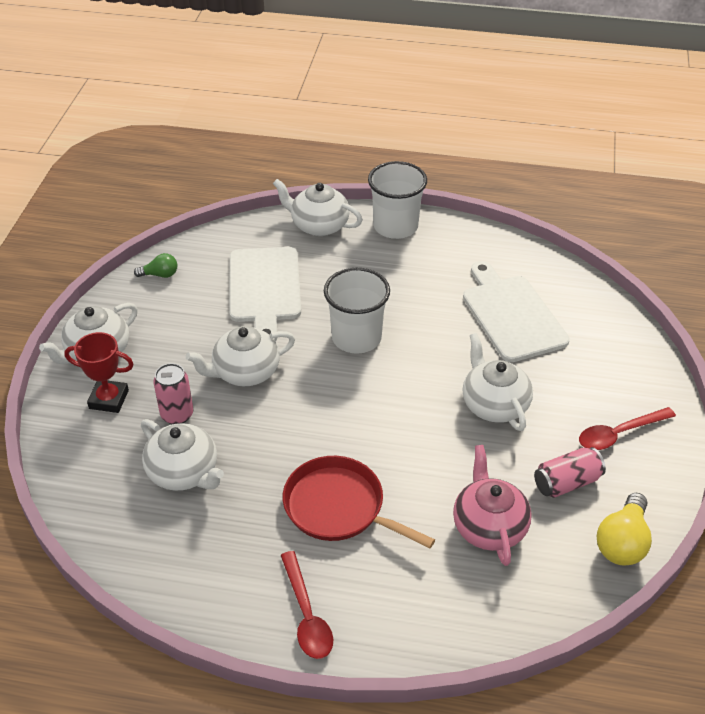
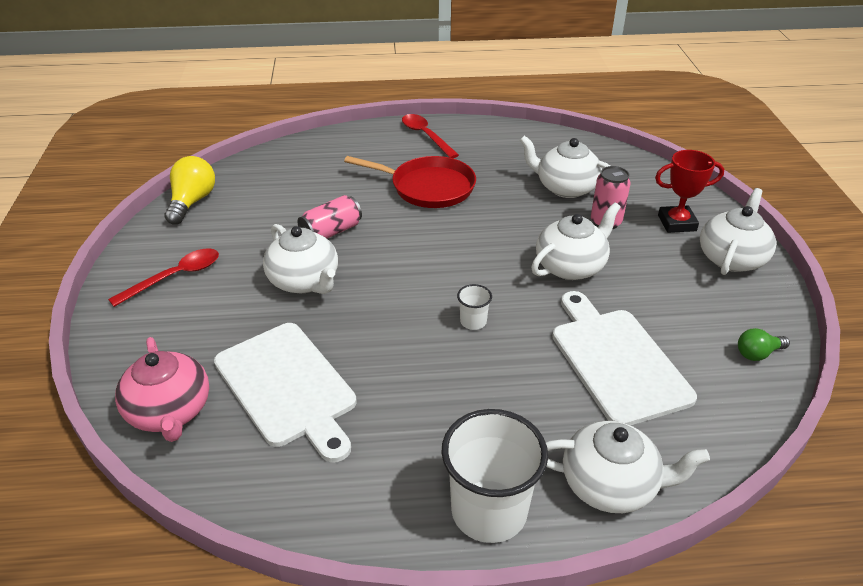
camera: 165 degrees right, 5 degrees down
white cup [324,268,390,354] -> white cup [457,284,492,330], size x0.45
pink teapot [453,445,532,566] -> pink teapot moved to [115,337,209,442]
pink can [534,447,606,498] -> pink can moved to [297,195,362,239]

